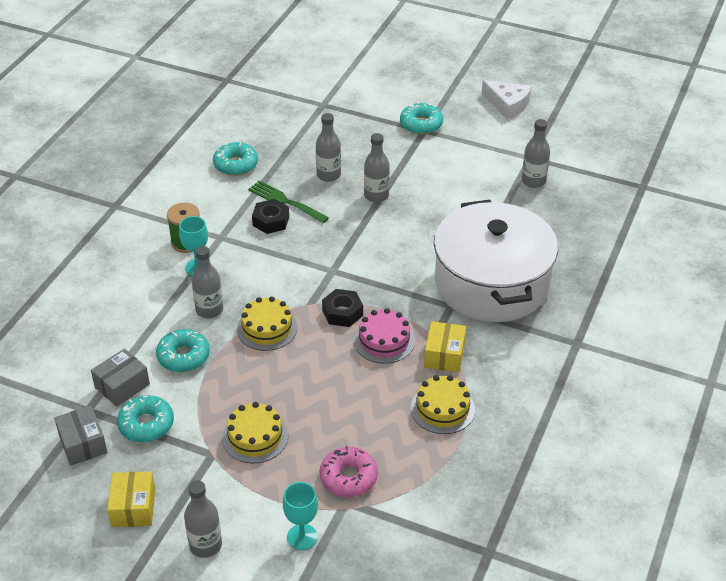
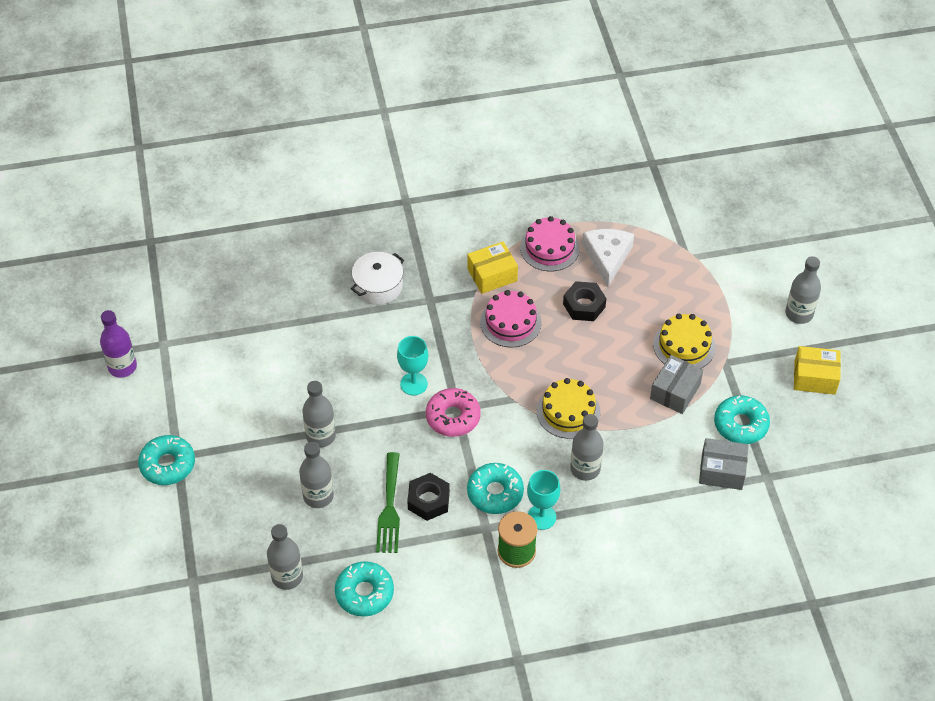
camera: 125 degrees left, 10 degrees up
grey box [54,405,107,466] -> grey box moved to [650,355,703,414]
yellow box [107,472,155,527] -> yellow box turned 45 degrees clockwise [794,346,841,395]
turquoise donut [156,329,210,372] -> turquoise donut moved to [467,463,524,514]
turquoise goblet [283,482,318,550] -> turquoise goblet moved to [397,336,428,395]
pink donut [320,446,378,497] -> pink donut moved to [426,388,481,437]
black nut [322,289,363,327] -> black nut moved to [563,281,607,321]
yellow cake [411,375,475,434] -> pink cake [520,216,580,271]
white pot [434,200,558,322] -> white pot [351,252,404,305], size x0.41
white cheese [482,80,531,120] -> white cheese moved to [582,229,634,287]
grey bottle [522,119,550,188] -> grey bottle moved to [267,524,303,590]
none -> purple bottle [100,310,137,378]

